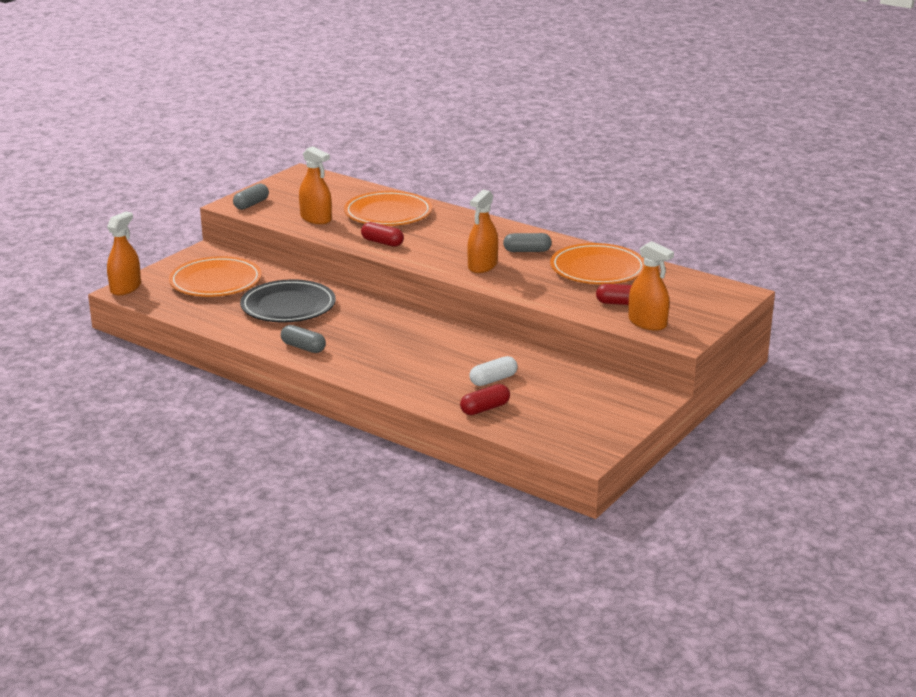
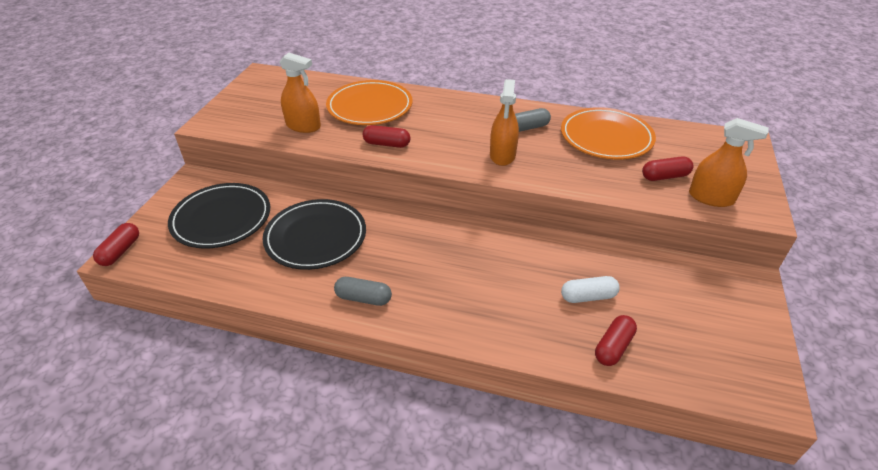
camera: 20 degrees left, 15 degrees up
orange spray bottle [107,212,141,295] -> red capsule [93,223,139,266]
orange plate [169,256,262,297] -> black plate [168,183,270,249]
grey capsule [233,183,269,210] -> none
white capsule [469,356,518,386] -> white capsule turned 45 degrees clockwise [561,276,620,303]

